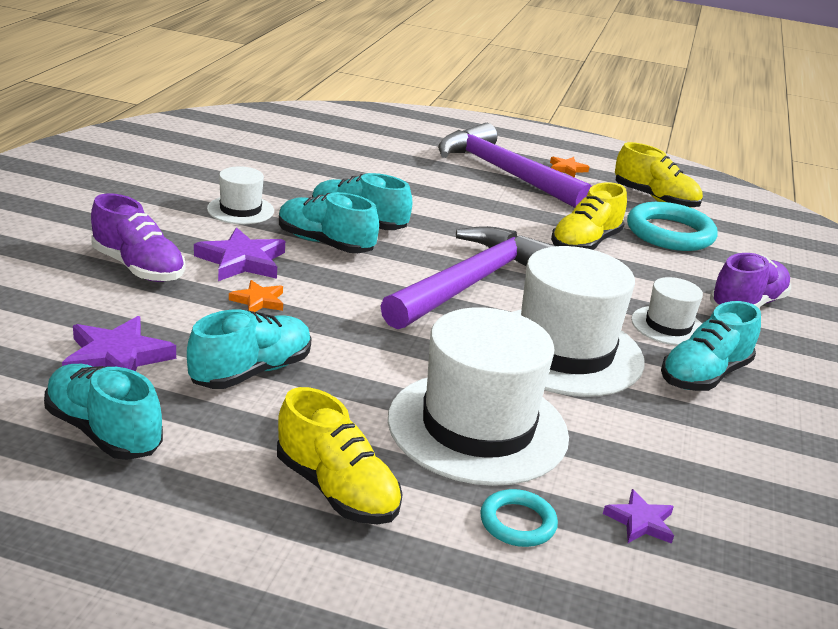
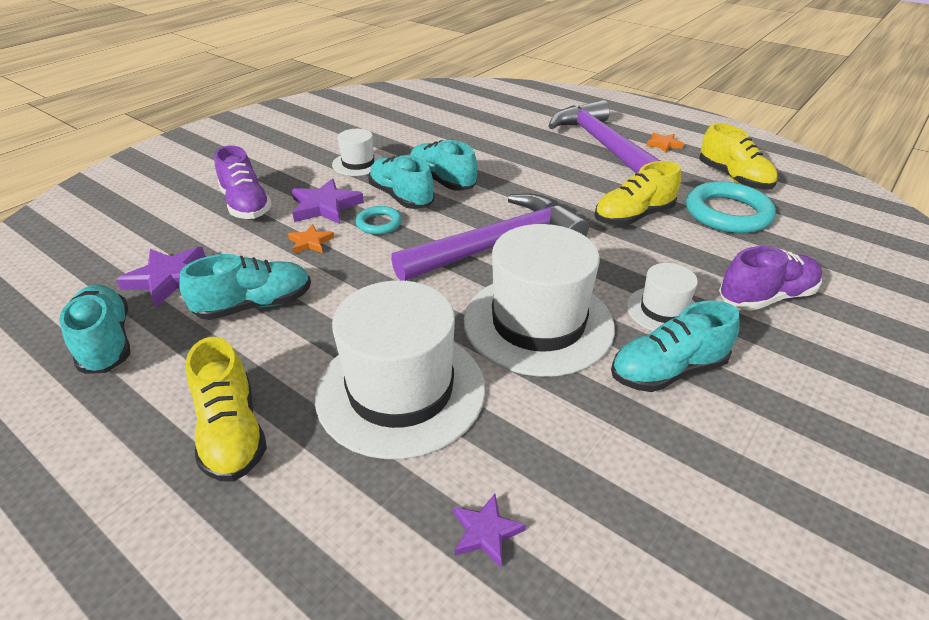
camera: 25 degrees right, 10 degrees up
turquoise ring [480,489,558,547] -> turquoise ring moved to [356,206,402,235]

